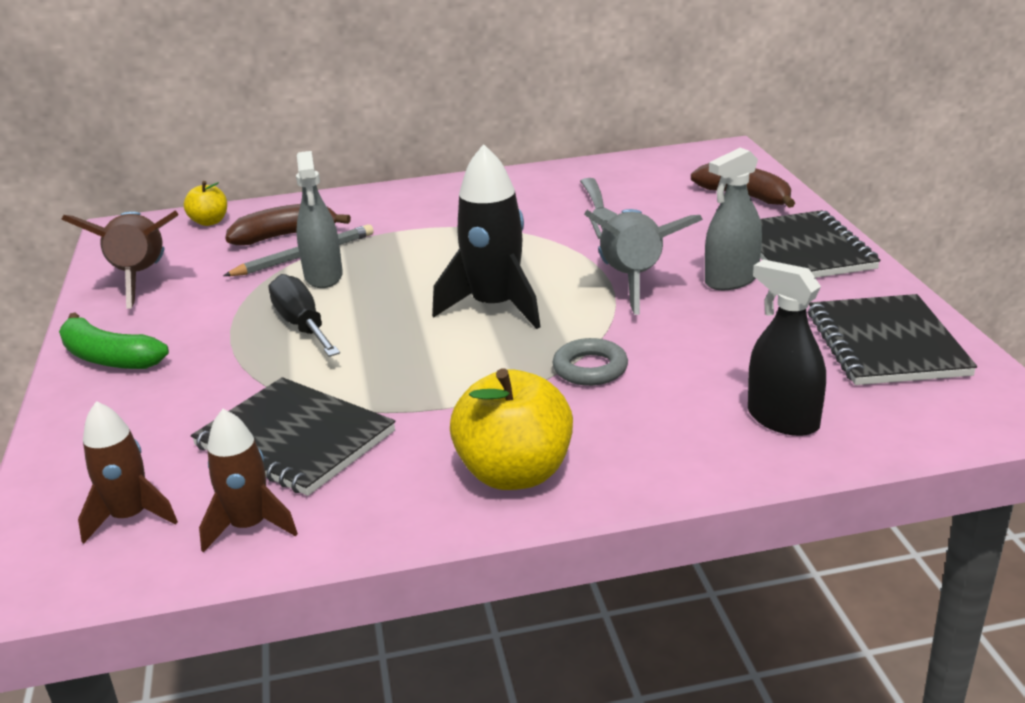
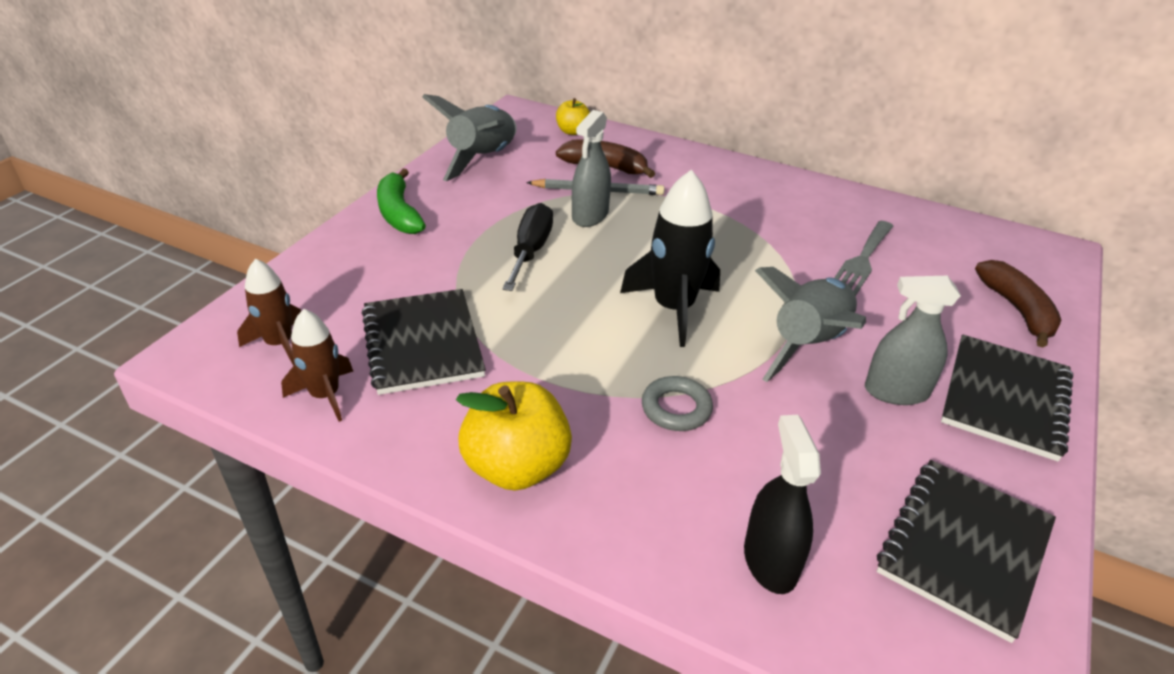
camera: 35 degrees right, 10 degrees up
brown rocket [61,210,179,309] -> grey rocket [422,94,517,181]

